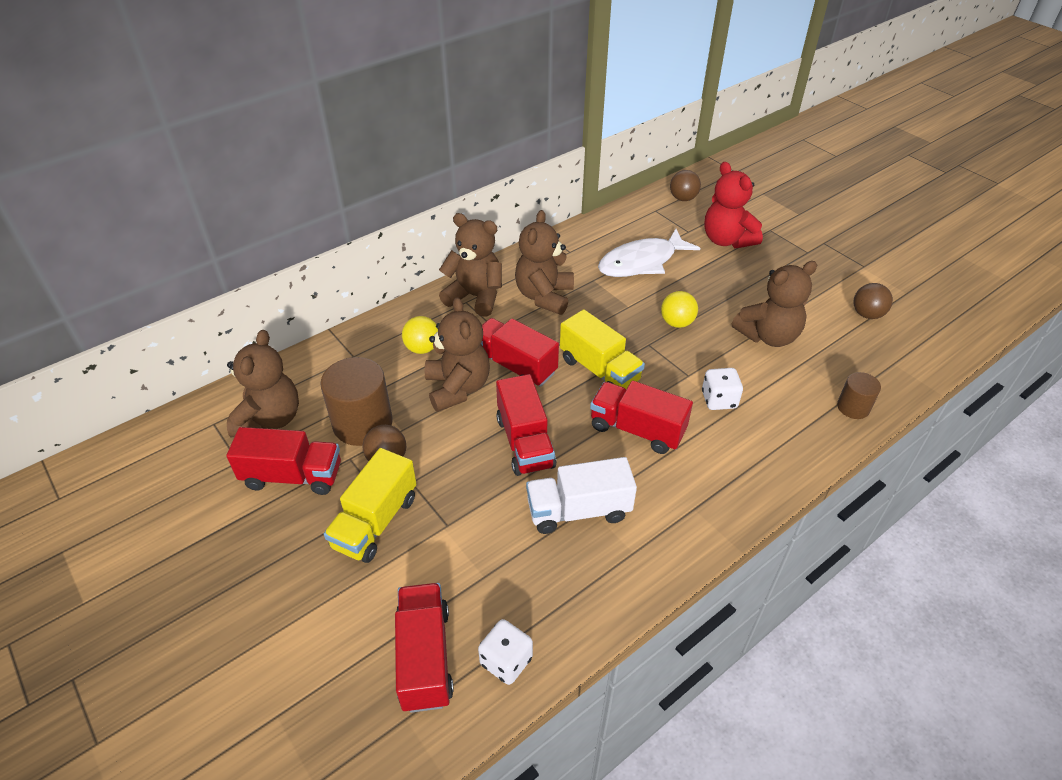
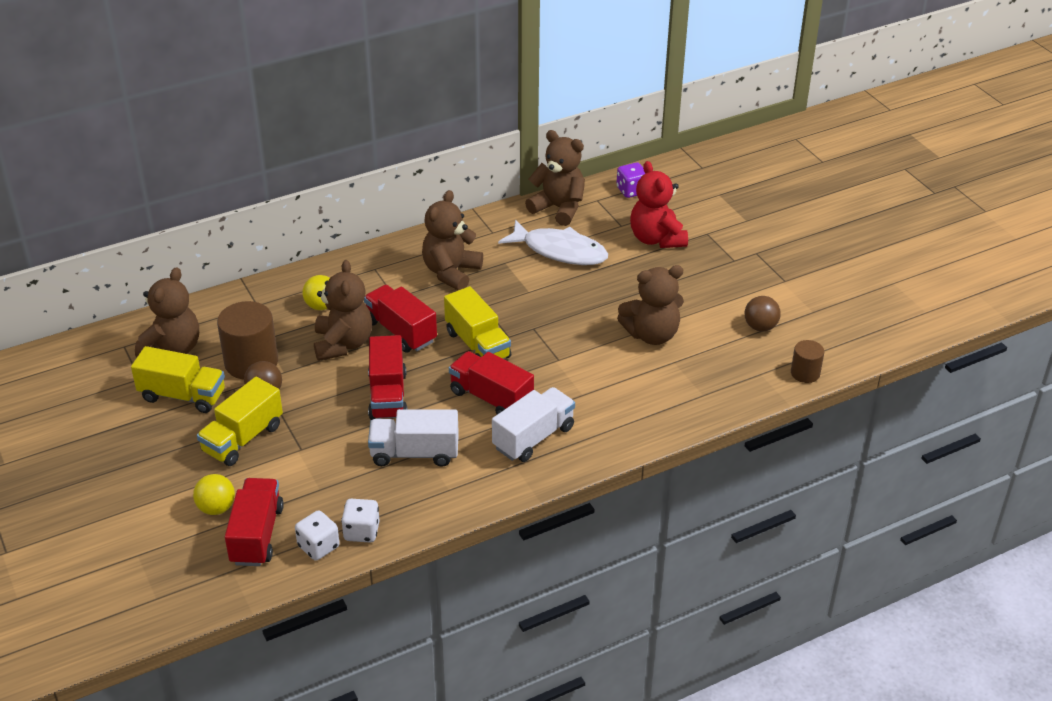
camera: 10 degrees right, 5 degrees down
red truck [226,427,341,495] -> yellow truck [131,346,225,413]
brown teddy bear [439,213,502,317] -> brown teddy bear moved to [525,130,585,226]
white fish [598,229,700,277] -> white fish turned 135 degrees counterclockwise [498,220,608,265]
yellow ball [661,291,698,328] -> yellow ball moved to [193,474,235,515]
brown ball [670,170,701,201] -> purple dice [616,162,645,198]
white dice [702,368,743,410] -> white dice moved to [341,499,380,543]
brown cylinder [837,372,881,419] -> brown cylinder moved to [791,340,824,383]
none -> white truck [492,387,575,462]

